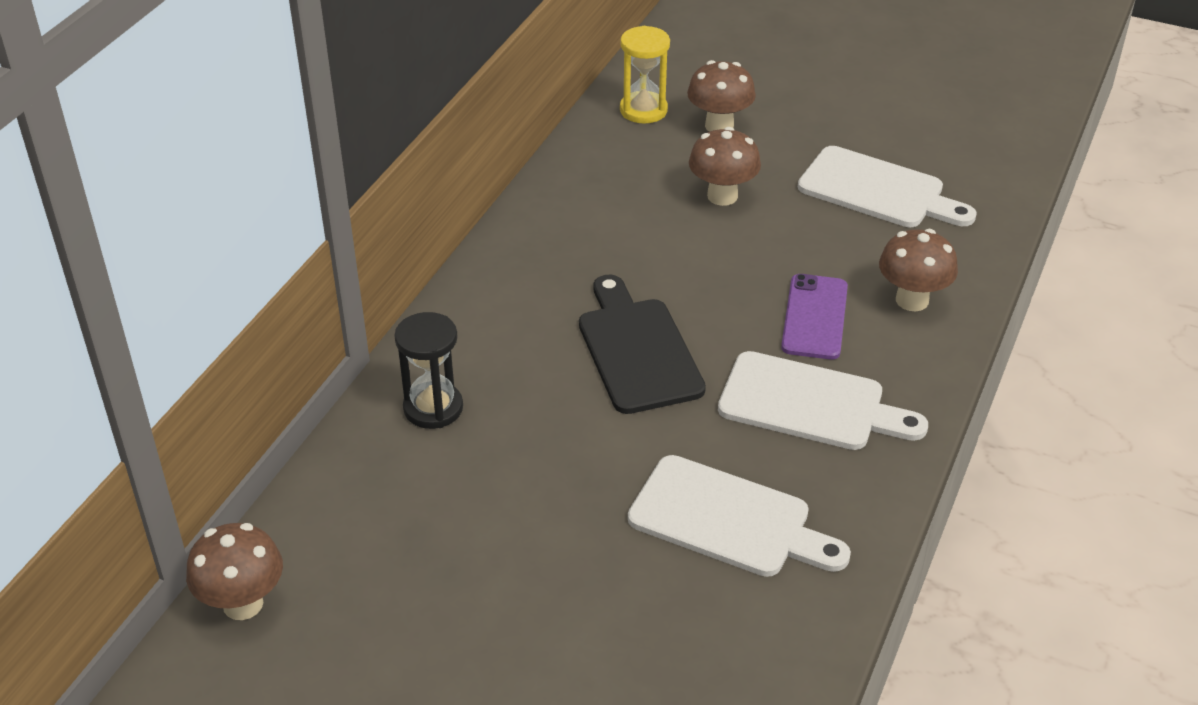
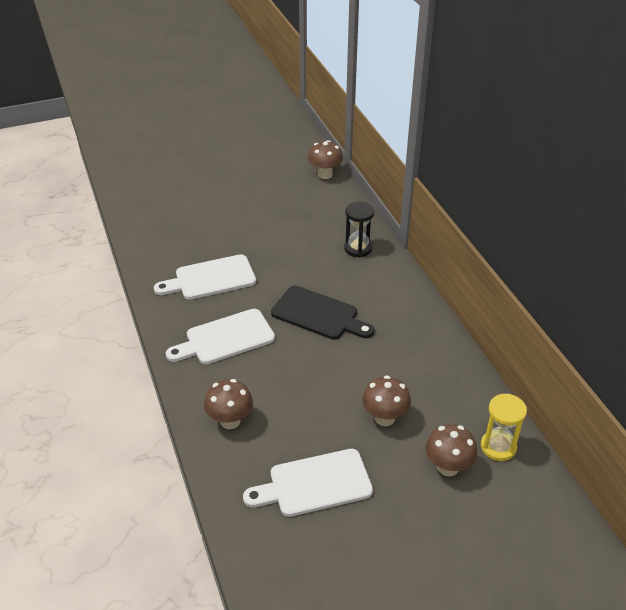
camera: 135 degrees right, 0 degrees up
purple phone [781,274,848,359] -> none

